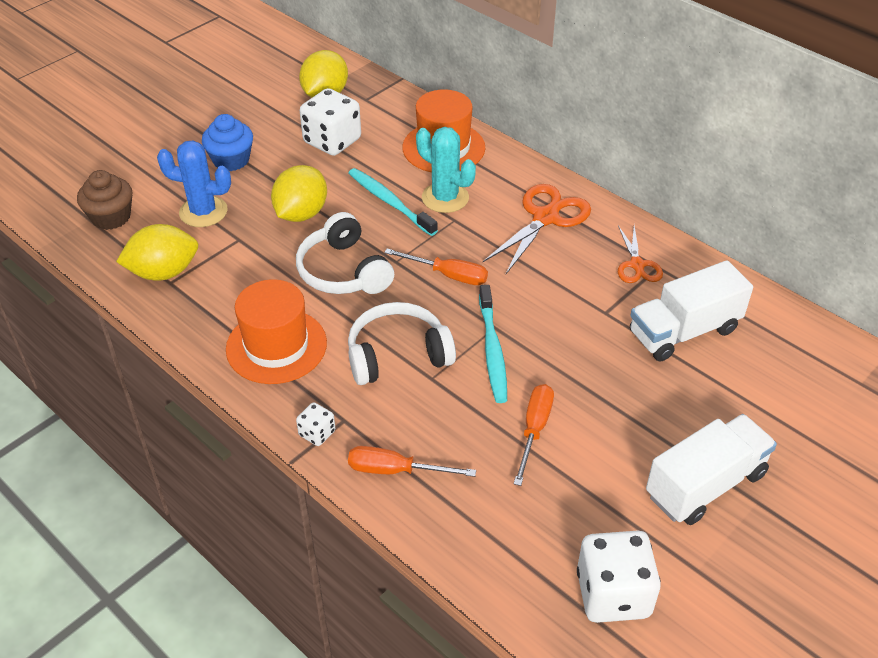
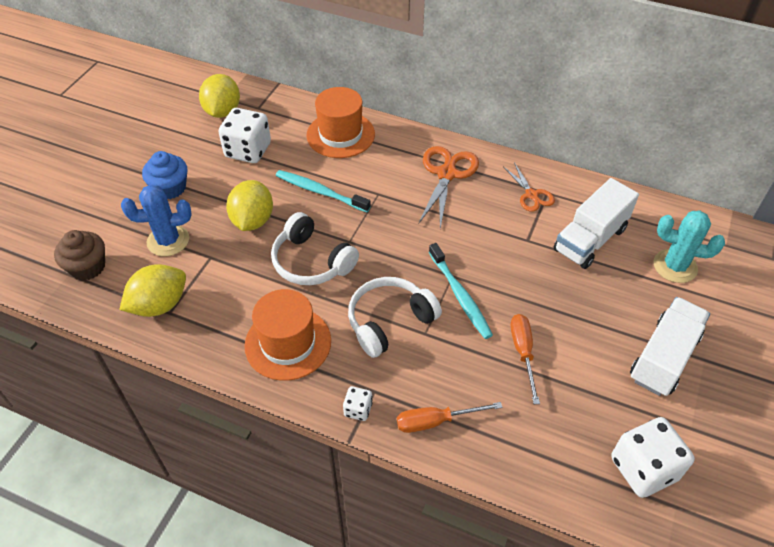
camera: 20 degrees left, 5 degrees up
orange screwdriver [384,249,488,285] -> none
turquoise cactus [416,127,476,213] -> turquoise cactus moved to [654,211,725,283]

